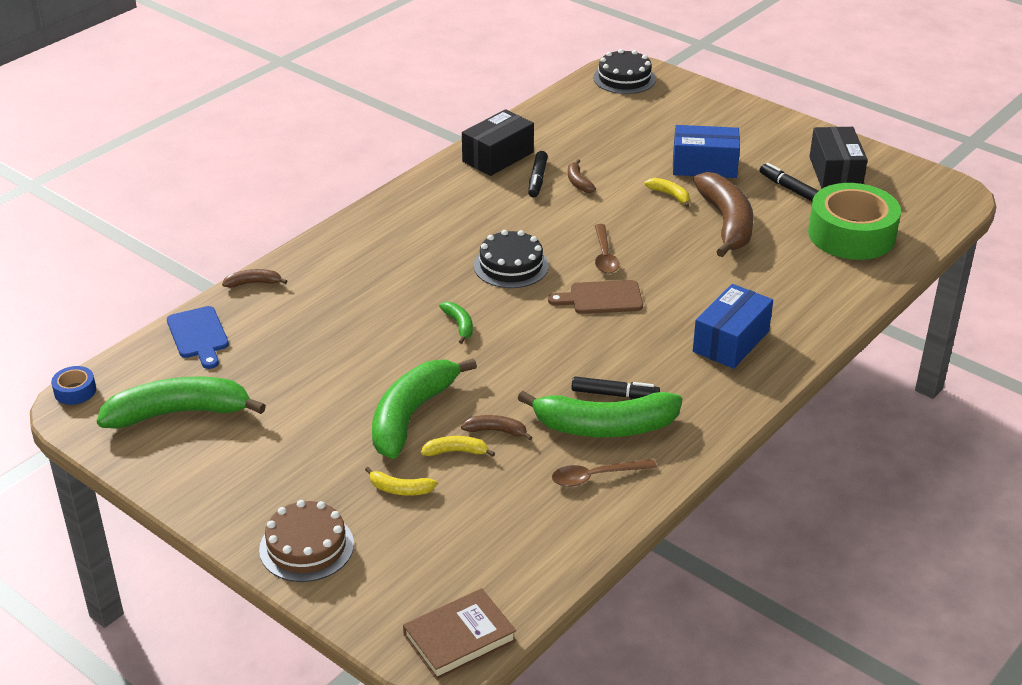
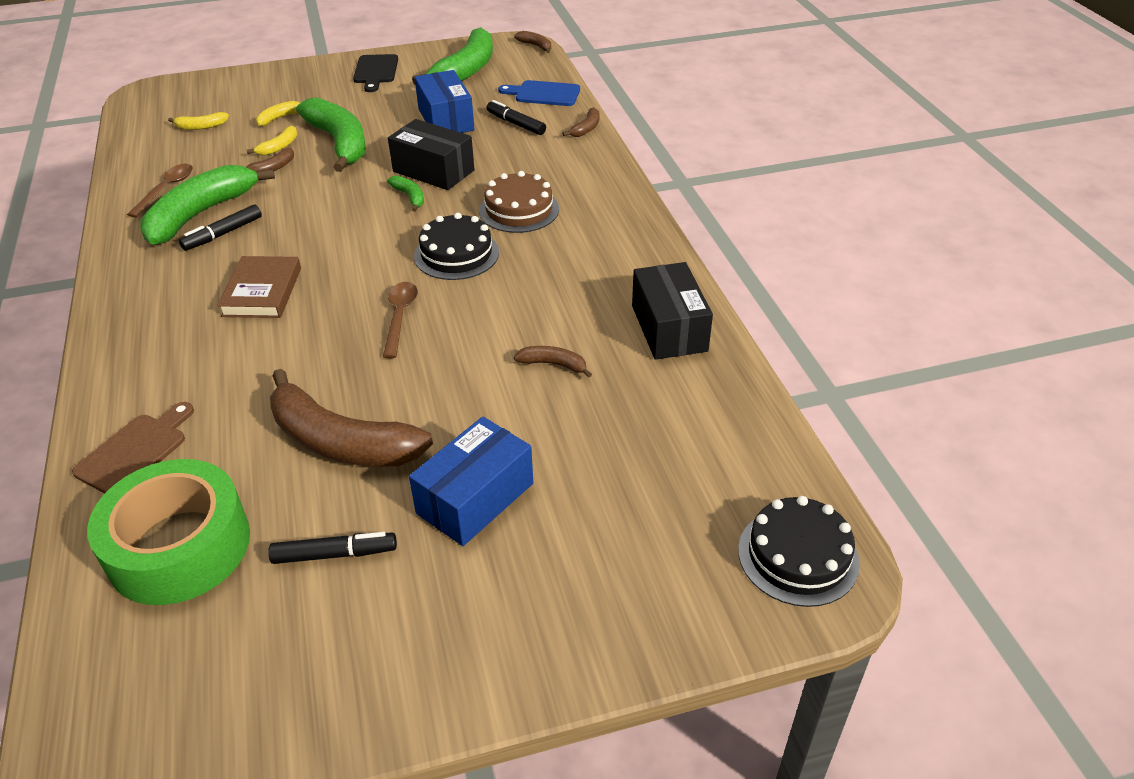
camera: 125 degrees right, 5 degrees up
blue tape [51,366,96,405] -> brown banana [514,31,551,53]
brown cake [259,500,354,582] -> brown cake moved to [479,171,559,233]
brown book [403,588,516,680] -> brown book moved to [217,256,301,318]
green banana [439,302,473,344] -> green banana turned 135 degrees counterclockwise [387,175,424,212]
black marker [528,151,548,197] -> black marker moved to [487,100,546,135]
brown cutting board [548,280,643,314] -> brown cutting board moved to [72,402,194,494]
brown spoon [595,224,619,274] -> brown spoon turned 60 degrees clockwise [383,282,418,358]
yellow banana [645,178,690,207] -> yellow banana moved to [168,112,229,130]
blue box [693,284,773,369] -> blue box moved to [414,70,475,133]
black box [810,127,868,189] -> black box moved to [388,119,474,190]
none -> black cutting board [353,54,398,92]

